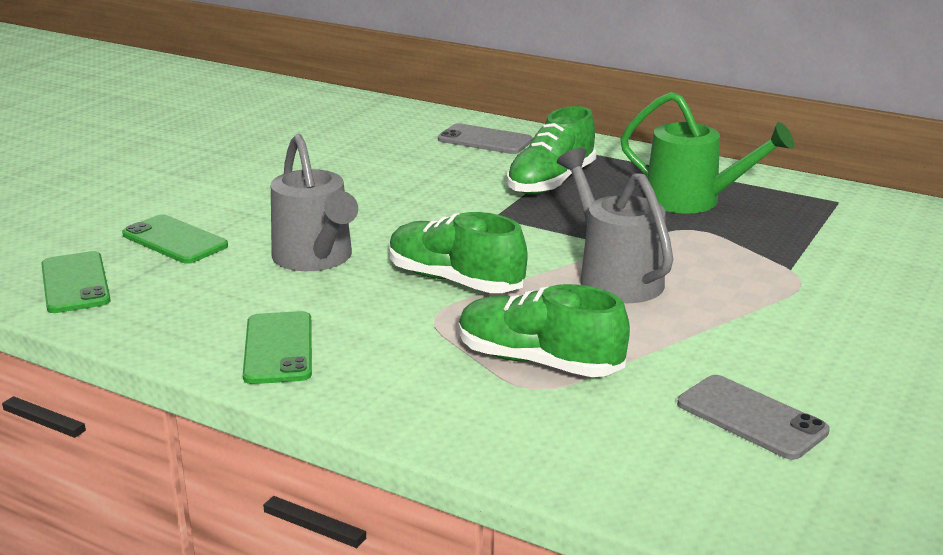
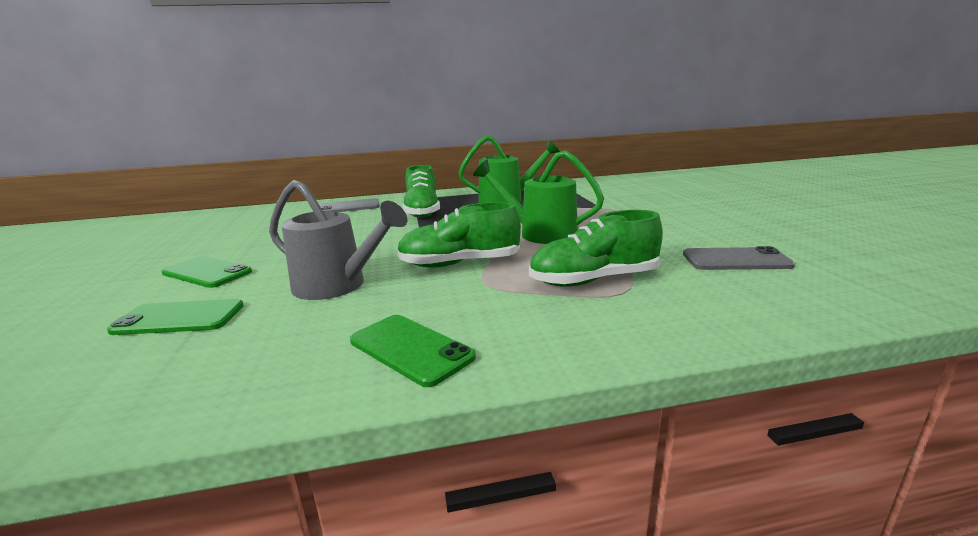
camera: 40 degrees left, 5 degrees down
green phone [41,251,111,313] -> green phone moved to [161,256,252,288]
grey watering can [557,148,673,303] -> green watering can [473,150,604,244]

